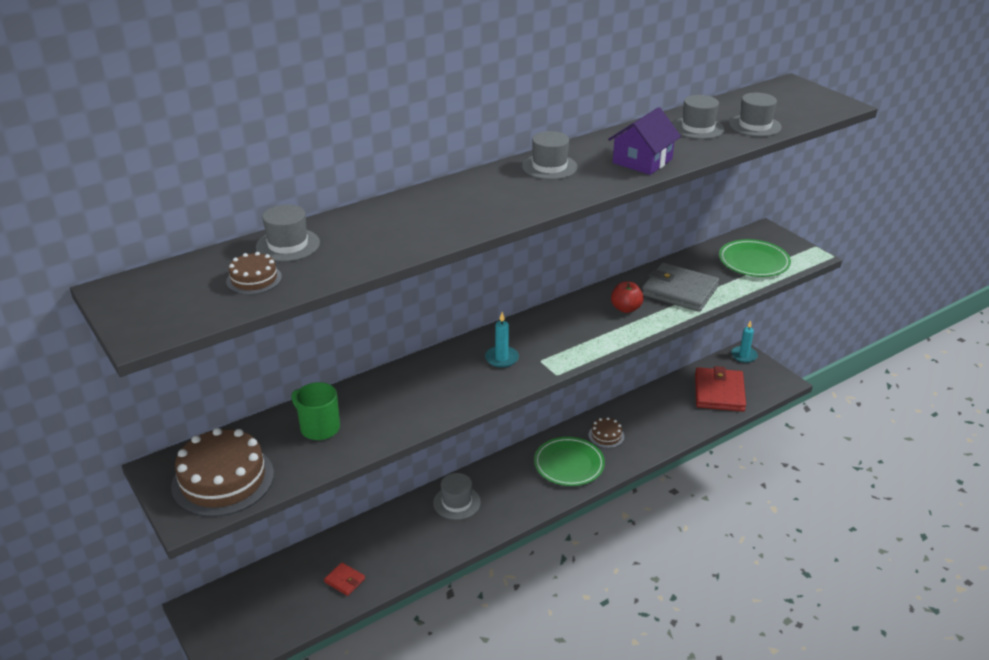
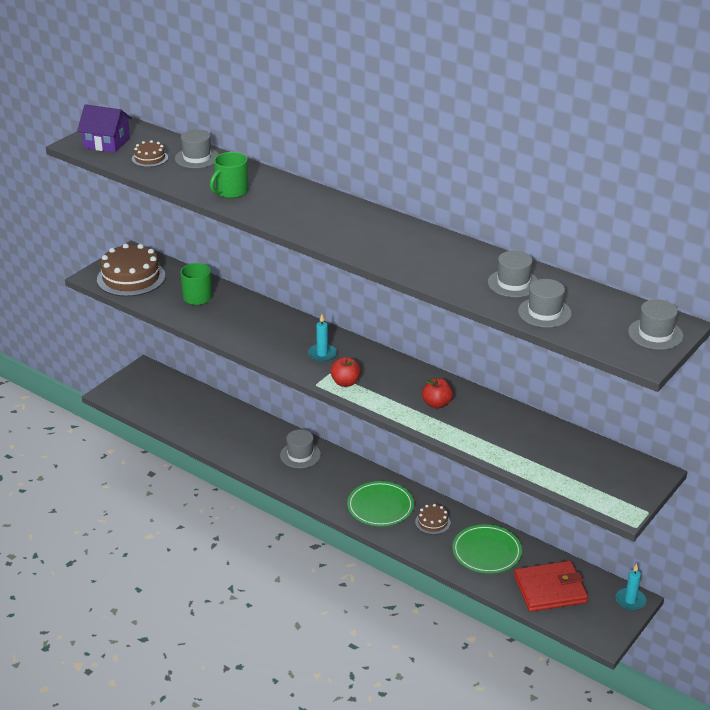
camera: 70 degrees right, 0 degrees up
red wallet [324,562,365,596] -> none
grey hat [522,131,578,179] -> grey hat moved to [628,299,683,350]
purple house [608,107,681,175] -> purple house moved to [77,104,132,153]
grey wallet [642,263,719,312] -> none
green plate [719,239,791,277] -> green plate moved to [452,524,522,573]
none -> green mug [210,152,248,198]
none -> red apple [330,357,361,387]

